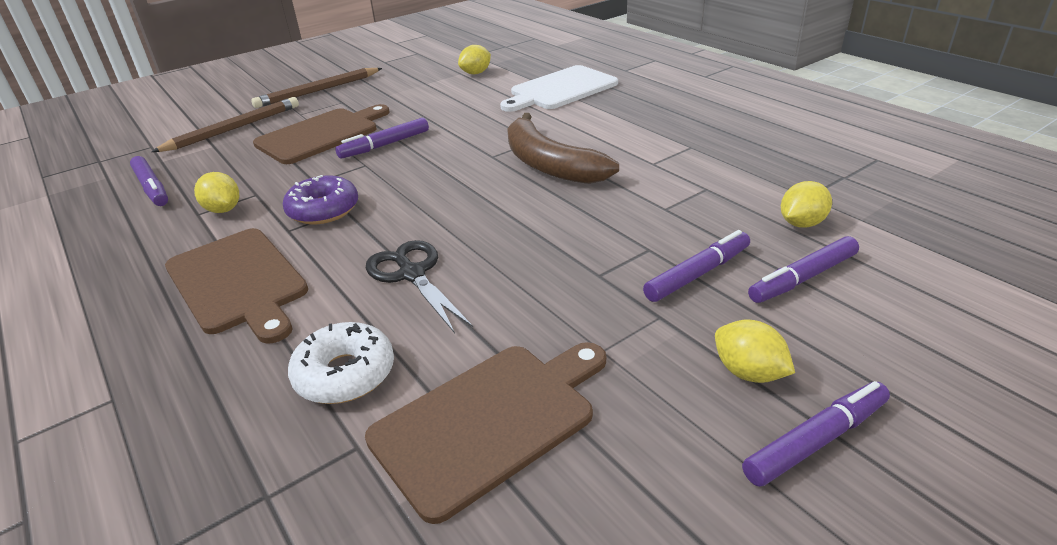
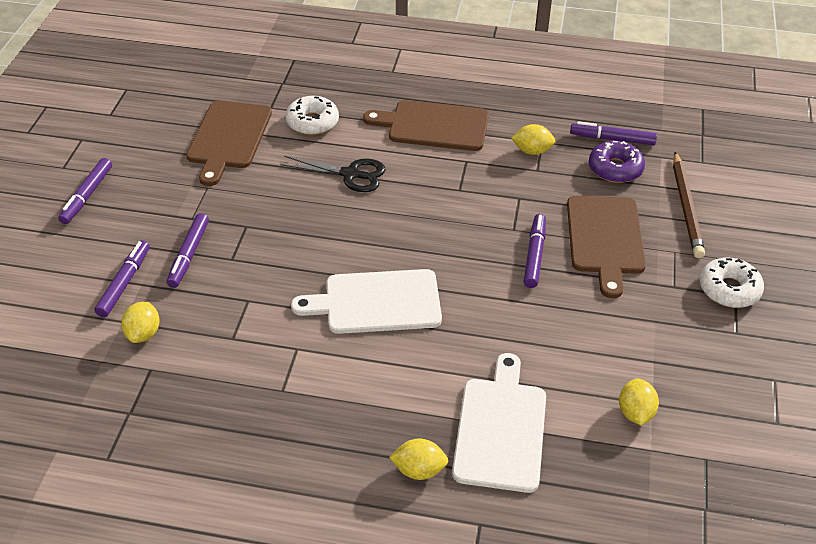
camera: 135 degrees right, 10 degrees up
brown pencil [251,68,382,108] -> white donut [700,258,764,308]
purple donut [283,175,358,224] -> purple donut moved to [589,141,645,183]
brown banana [507,113,619,184] -> white cutting board [291,269,442,334]
yellow lemon [715,320,795,383] -> yellow lemon moved to [389,439,448,480]

